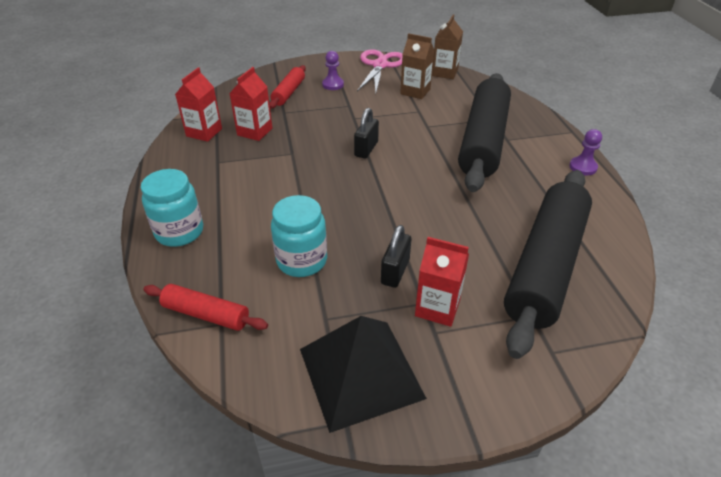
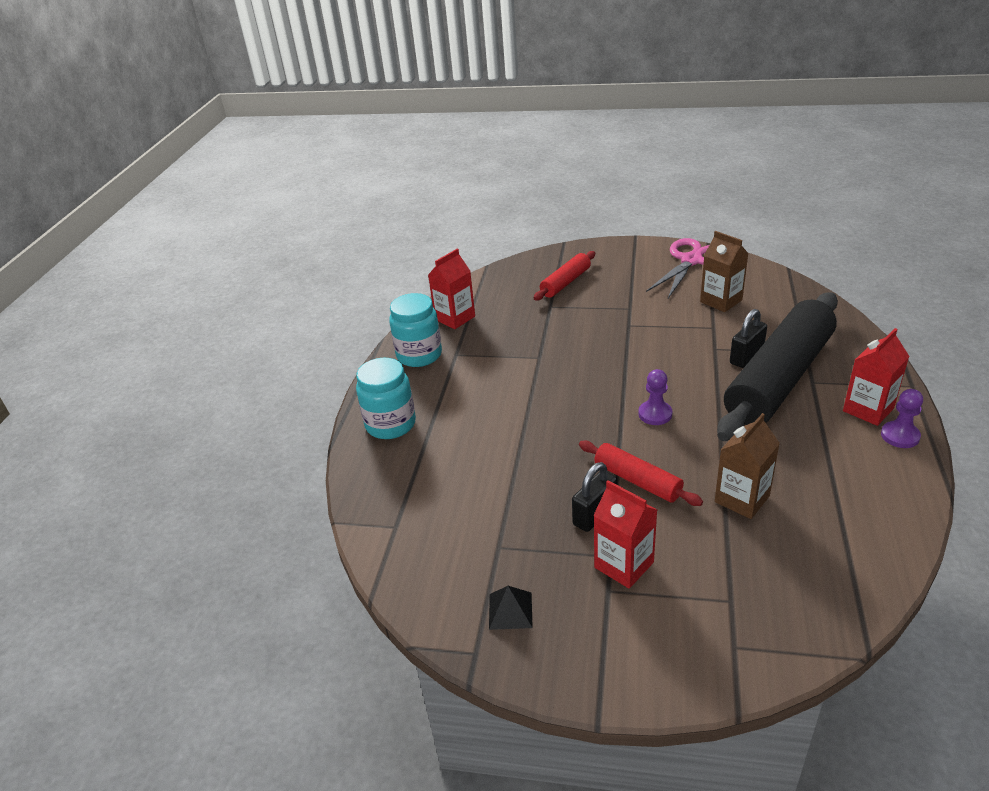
camera: 25 degrees right, 5 degrees down
red rolling pin [143,284,268,331] -> red rolling pin moved to [579,441,703,506]
red carton [229,67,272,141] -> red carton moved to [843,328,910,426]
turquoise jar [271,195,327,277] -> turquoise jar moved to [389,293,442,367]
black pyramid [300,316,427,433] -> black pyramid [489,586,533,630], size x0.40
purple pawn [322,51,344,90] -> purple pawn moved to [638,369,672,425]
black padlock [354,108,379,158] -> black padlock moved to [730,309,767,368]
brown carton [432,14,463,79] -> brown carton moved to [715,413,780,519]
black rolling pin [504,170,592,359] -> none

